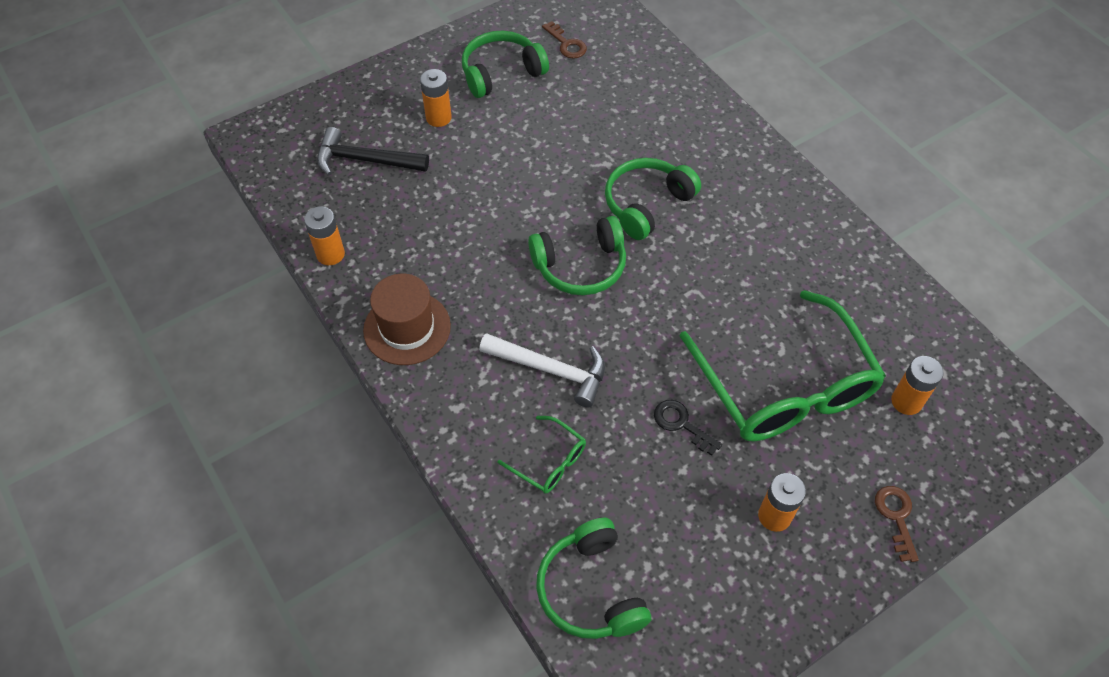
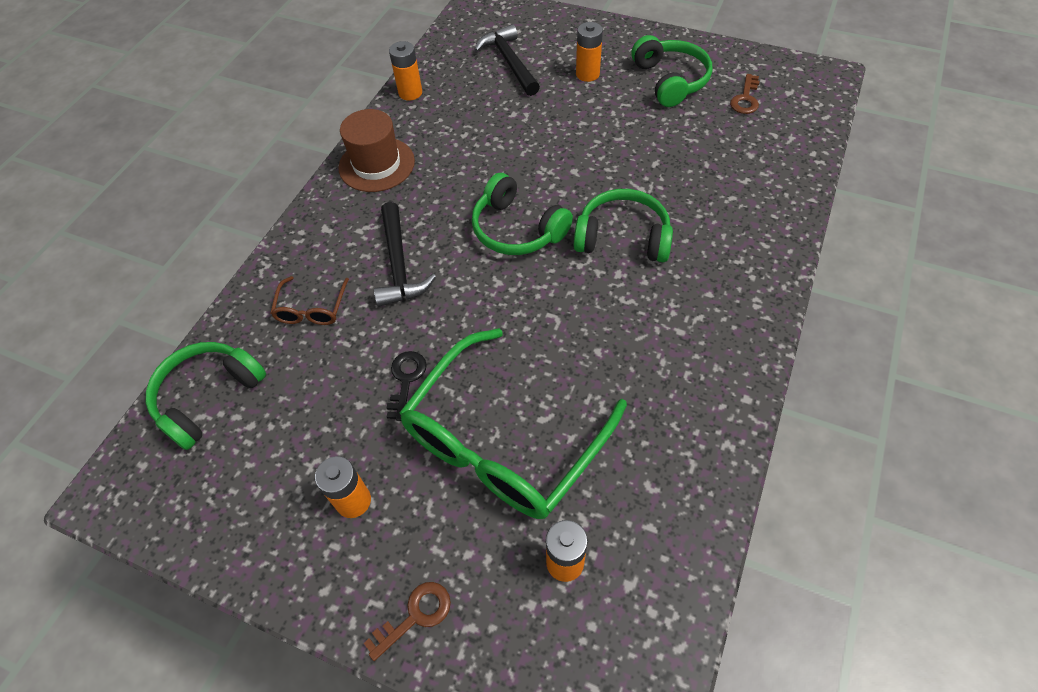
camera: 60 degrees right, 0 degrees up
green headphones [462,31,549,98] -> green headphones turned 45 degrees clockwise [632,35,713,107]
white hammer [479,333,605,408] -> black hammer [374,202,436,307]
green glasses [497,416,586,493] -> brown glasses [270,276,349,325]

